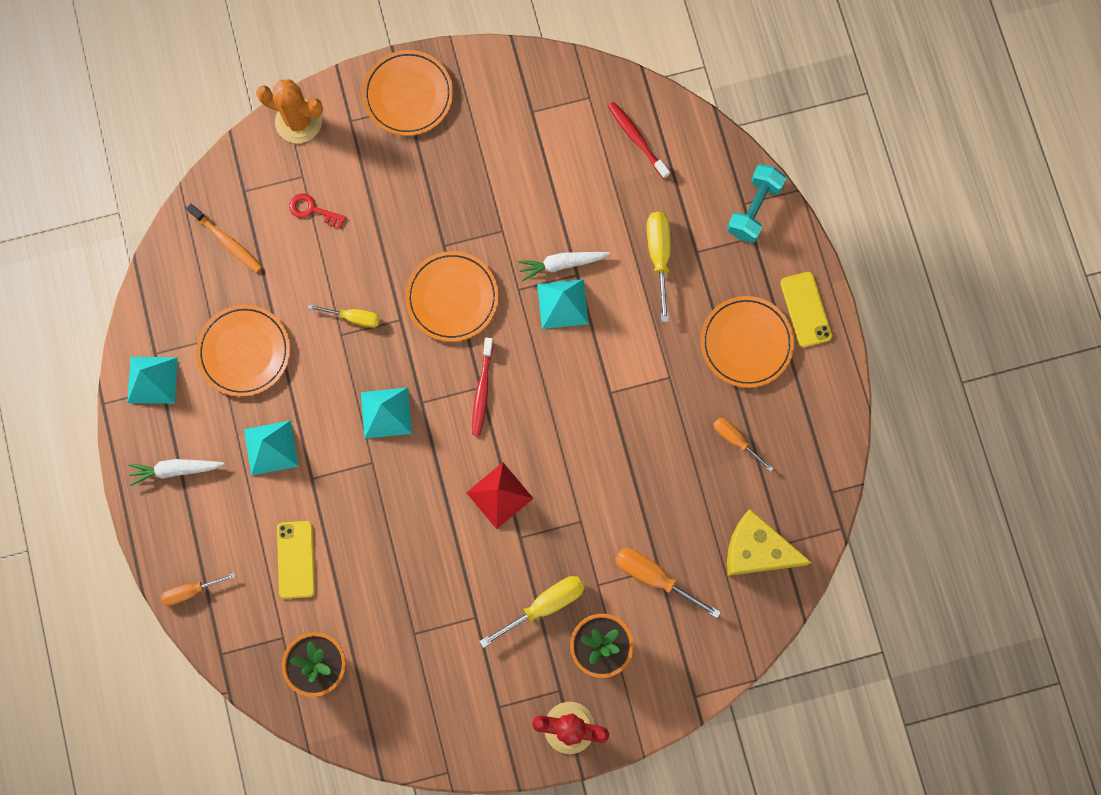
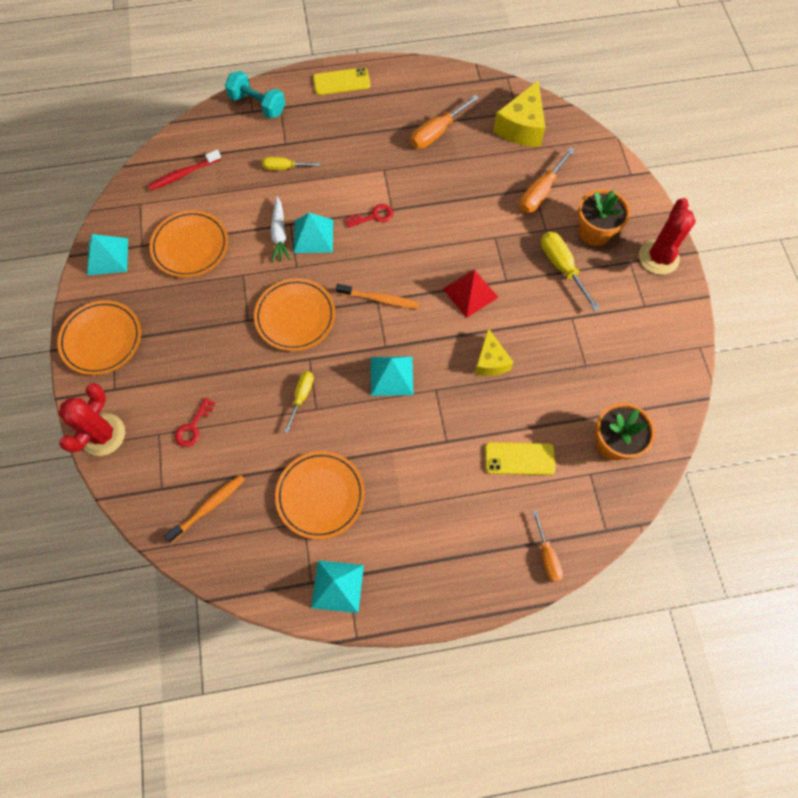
camera: 85 degrees left, 10 degrees down
white carrot [128,459,224,486] -> none
turquoise pyramid [244,420,299,476] -> turquoise pyramid moved to [87,234,128,275]
orange cactus [256,79,323,143] -> red cactus [59,383,125,456]
red toothbrush [472,338,493,436] -> orange toothbrush [336,284,419,309]
yellow screwdriver [647,212,671,322] -> yellow screwdriver [262,157,321,170], size x0.65
orange plate [700,296,794,388] -> orange plate moved to [150,210,228,278]
orange screwdriver [713,418,774,472] -> orange screwdriver [411,95,479,148], size x1.55
none -> red key [345,204,393,228]
none -> yellow cheese [475,328,513,376]

